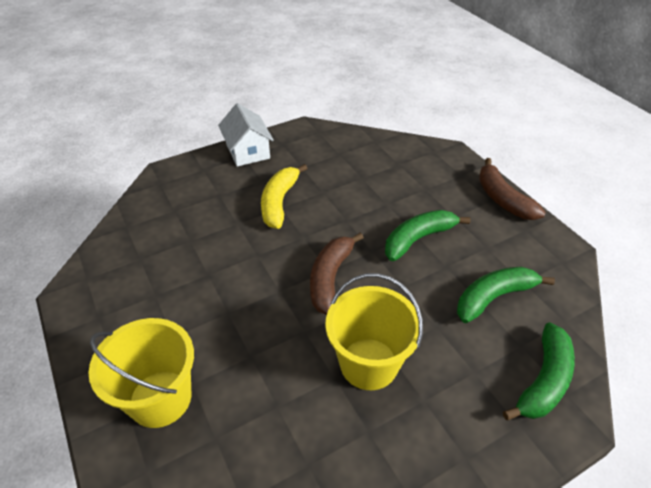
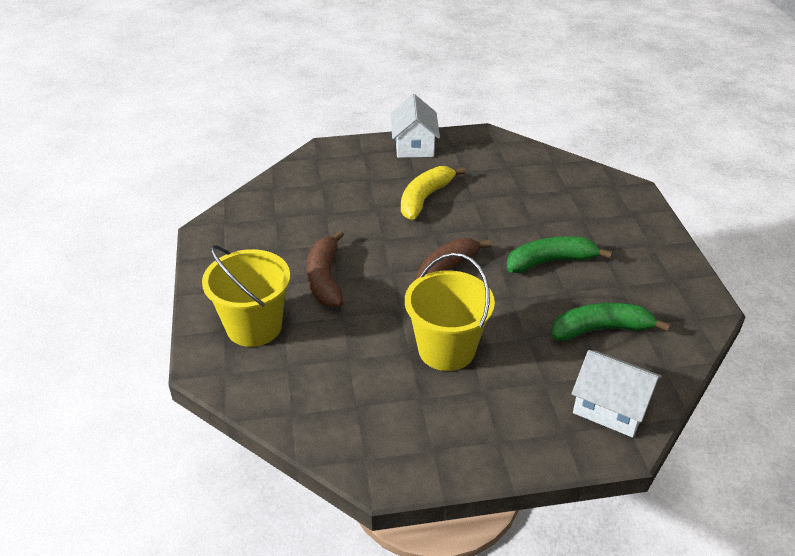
camera: 20 degrees right, 5 degrees down
brown banana [479,158,546,220] -> brown banana moved to [306,230,344,308]
green banana [503,322,575,420] -> white house [572,350,662,438]

